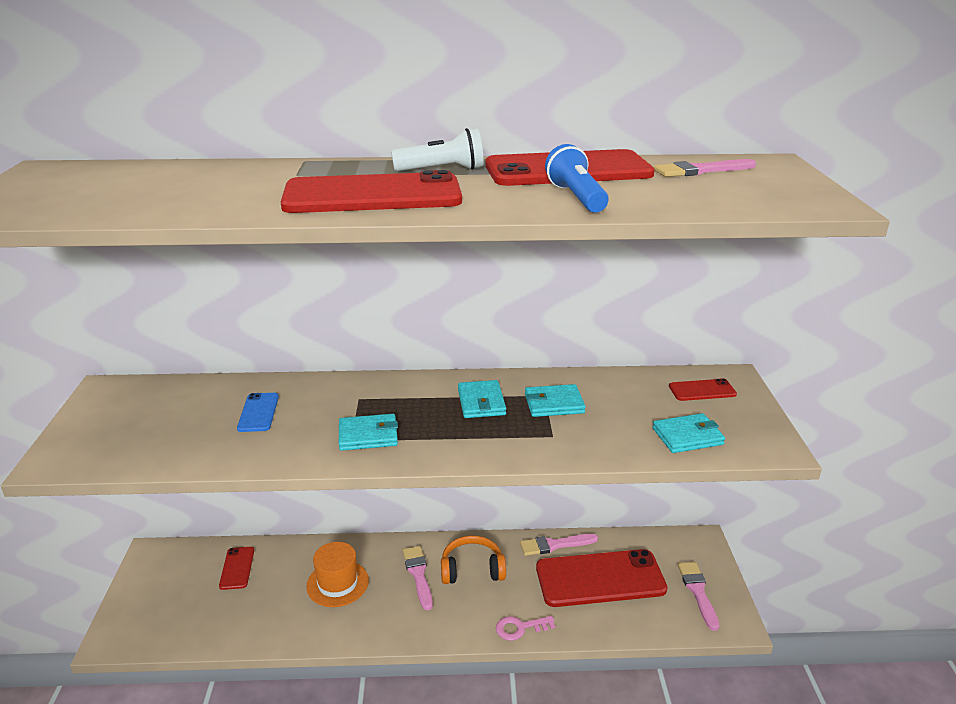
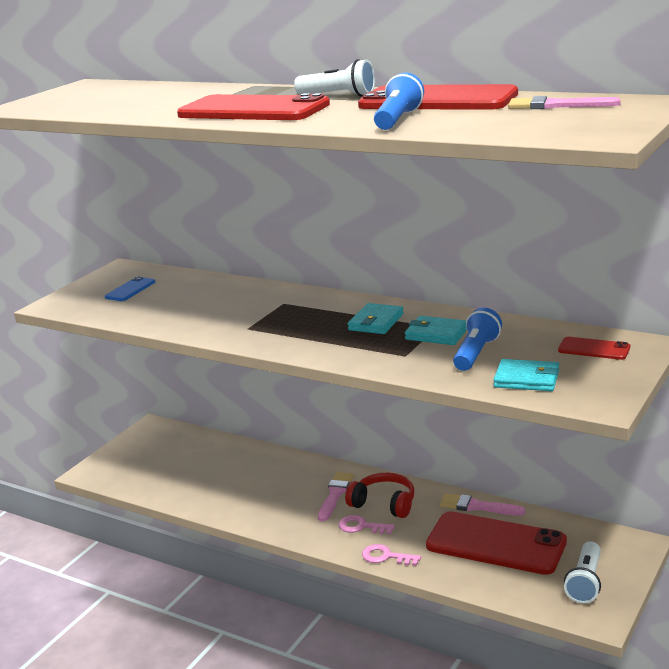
camera: 35 degrees right, 5 degrees down
red phone [219,547,254,590] -> none
blue phone [237,393,279,432] -> blue phone moved to [105,277,155,301]
orange hat [306,542,369,607] -> none
turquoise wallet [339,414,398,451] -> none
orange headphones [441,535,506,584] -> red headphones [345,473,414,518]
pink brush [678,562,719,631] -> white flashlight [564,541,601,604]
none -> pink key [339,515,395,534]
none -> blue flashlight [453,308,502,371]

